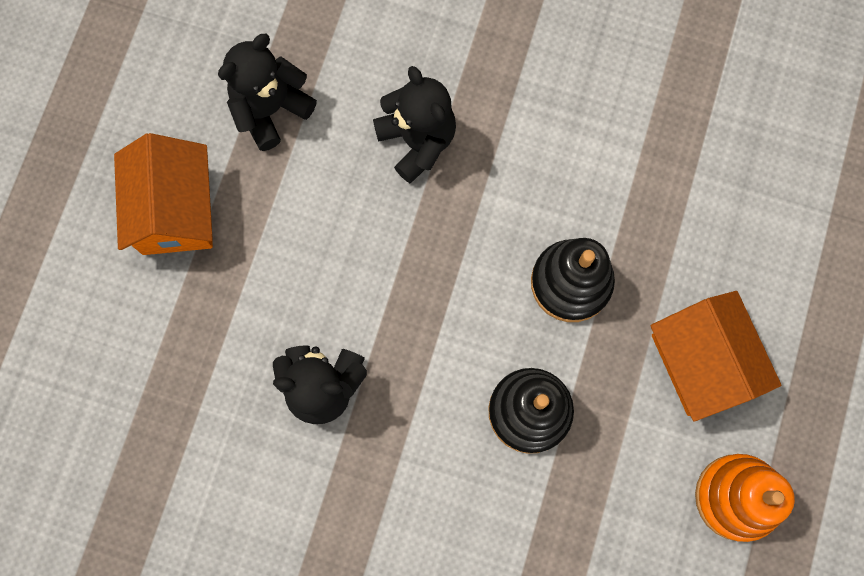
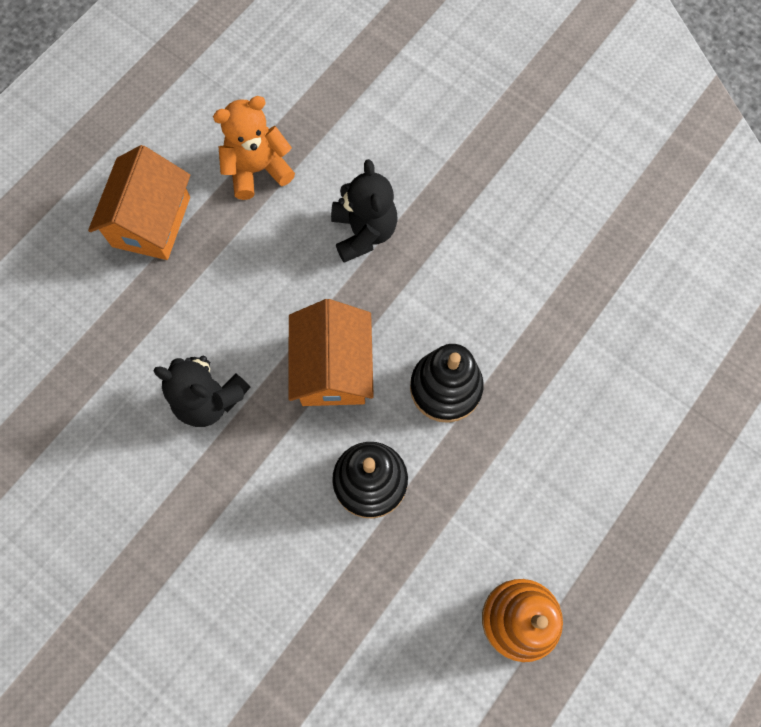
camera: 20 degrees right, 5 degrees down
black teddy bear [218,34,317,151] -> orange teddy bear [213,96,295,200]
orange house [651,291,781,421] -> orange house moved to [288,299,374,406]

